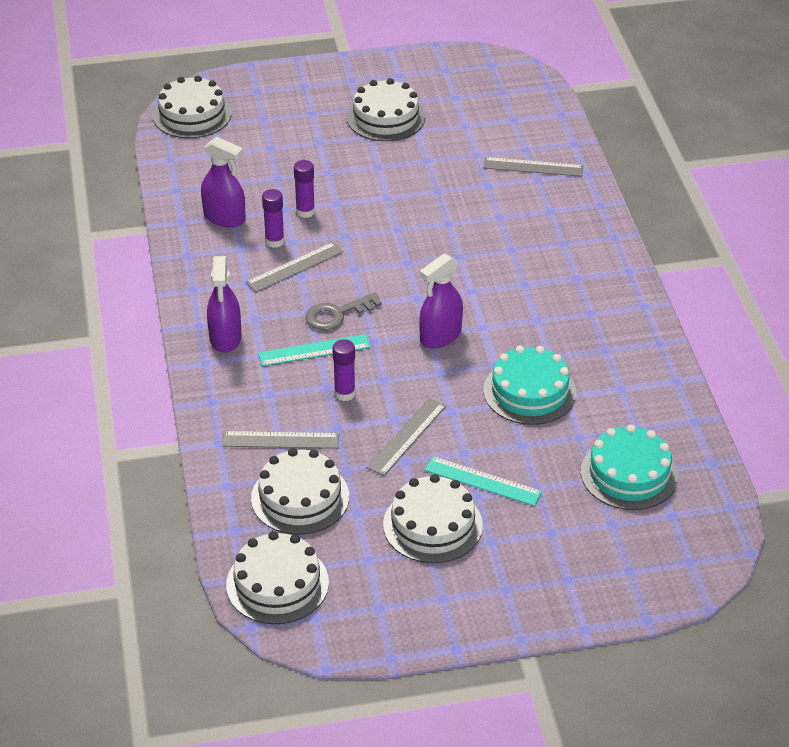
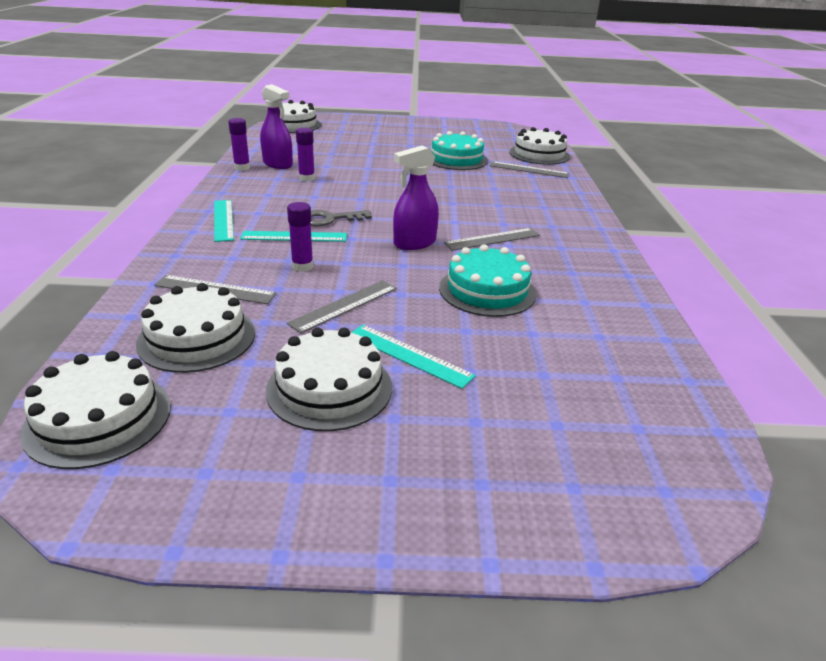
camera: 10 degrees right, 10 degrees down
purple spray bottle [207,256,242,353] -> turquoise ruler [214,200,234,242]
grey ruler [246,242,344,292] -> grey ruler moved to [444,228,540,251]
purple glue stick [294,160,315,218] -> purple glue stick moved to [228,118,250,171]
white cake [347,78,425,141] -> white cake moved to [509,127,570,165]
turquoise cake [581,425,678,510] -> turquoise cake moved to [431,131,488,170]

